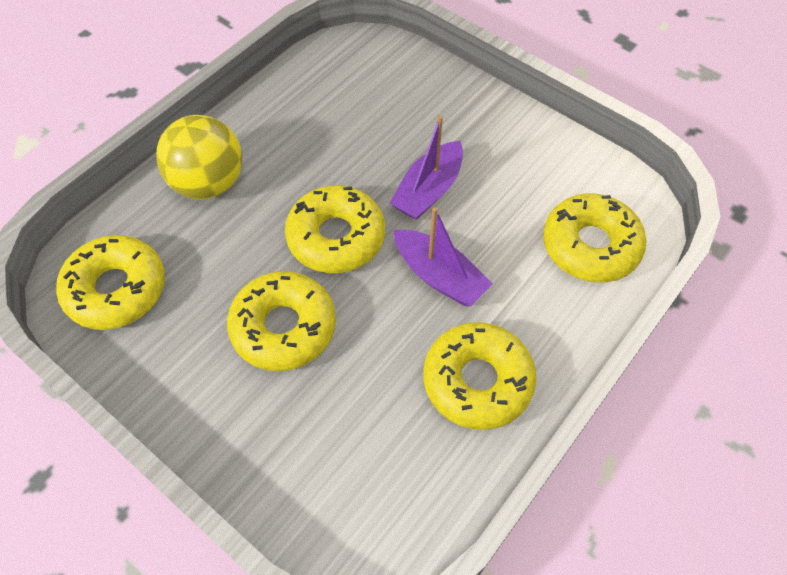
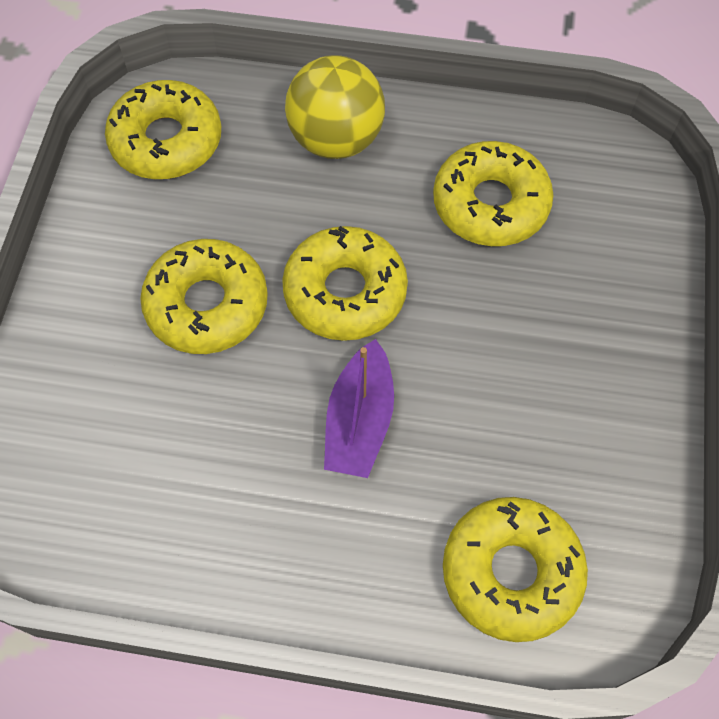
camera: 60 degrees right, 5 degrees up
purple boat [390,115,463,220] -> none
yellow donut [423,322,536,430] -> yellow donut moved to [433,141,553,246]

